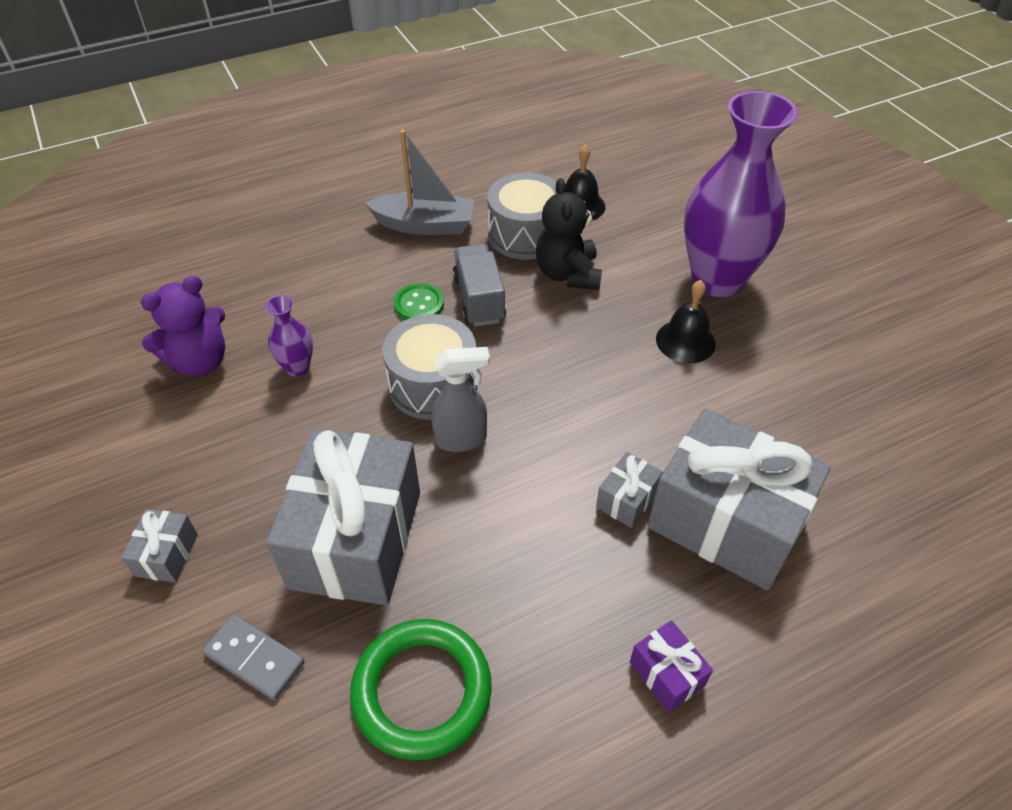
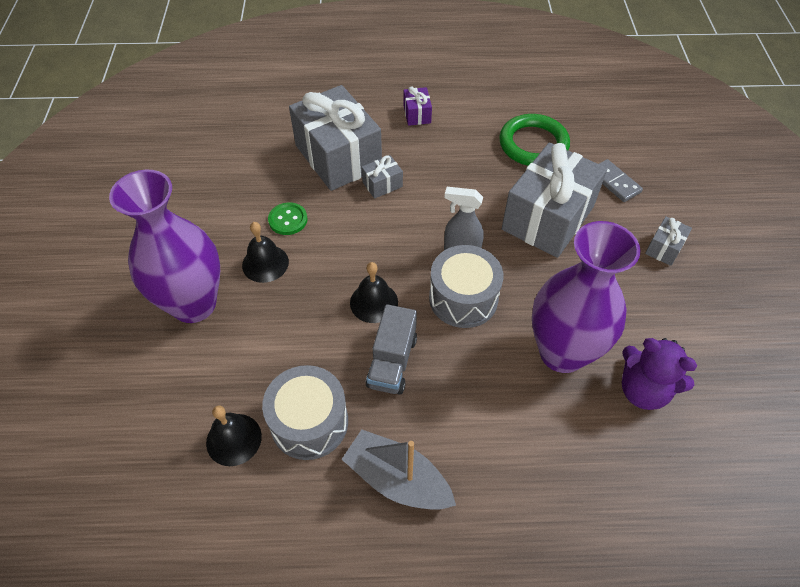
camera: 155 degrees left, 5 degrees up
purple teddy bear [140,276,225,376] -> purple teddy bear turned 135 degrees counterclockwise [622,338,697,410]
purple vase [265,295,313,377] -> purple vase [532,221,640,373], size x2.37
green button [394,283,444,320] -> green button moved to [268,202,308,235]
black teddy bear [536,178,602,290] -> none
none -> black bell [350,262,398,323]

